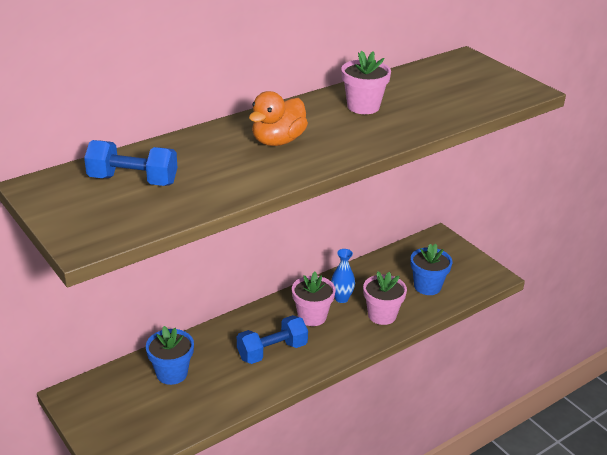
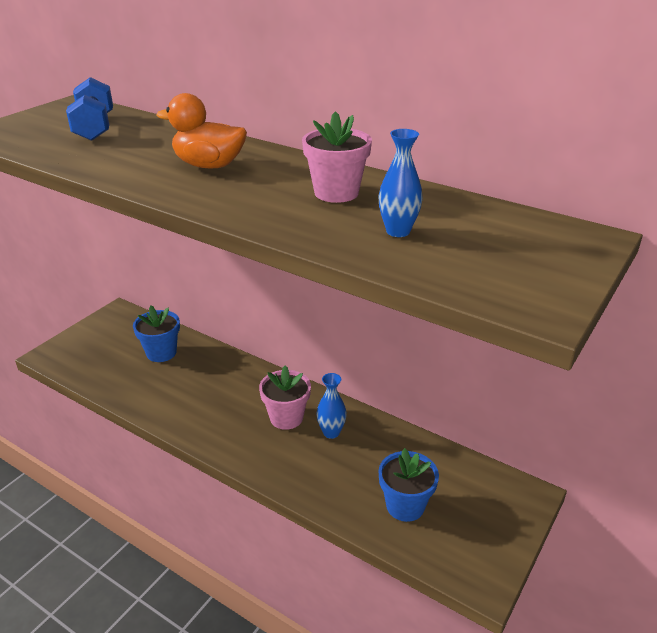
camera: 70 degrees right, 0 degrees up
blue dumbbell [237,315,308,364] -> none
pink flower pot [363,271,407,325] -> none
none -> blue vase [379,129,423,237]

